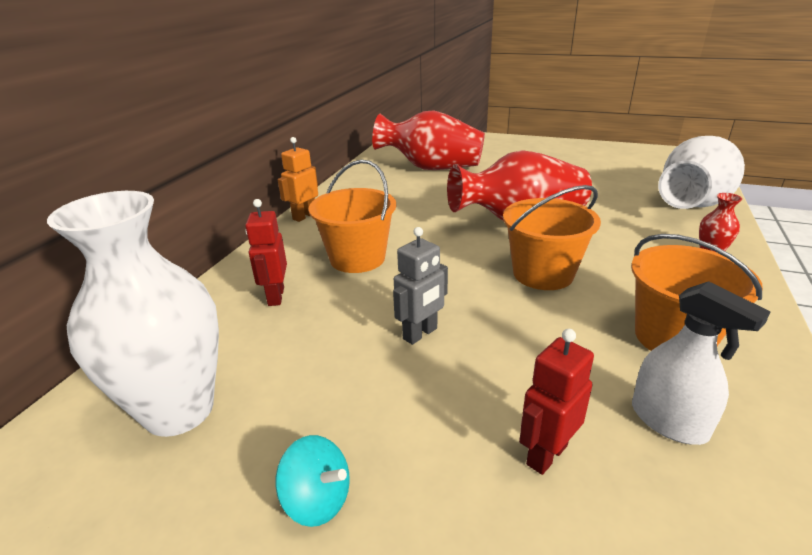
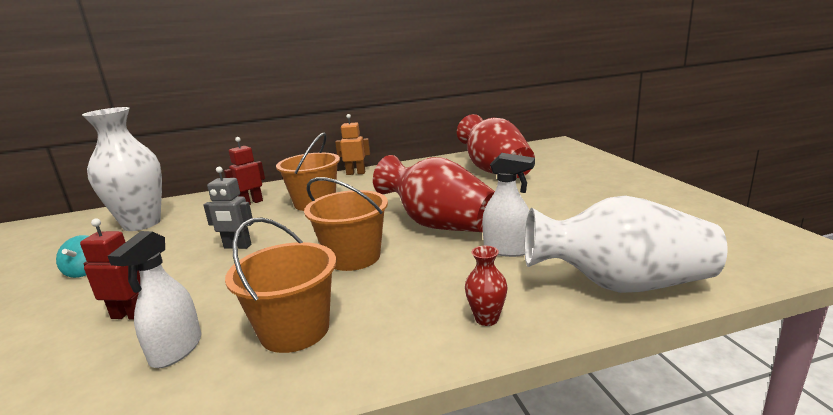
camera: 55 degrees right, 10 degrees down
none -> white spray bottle [482,153,535,257]

